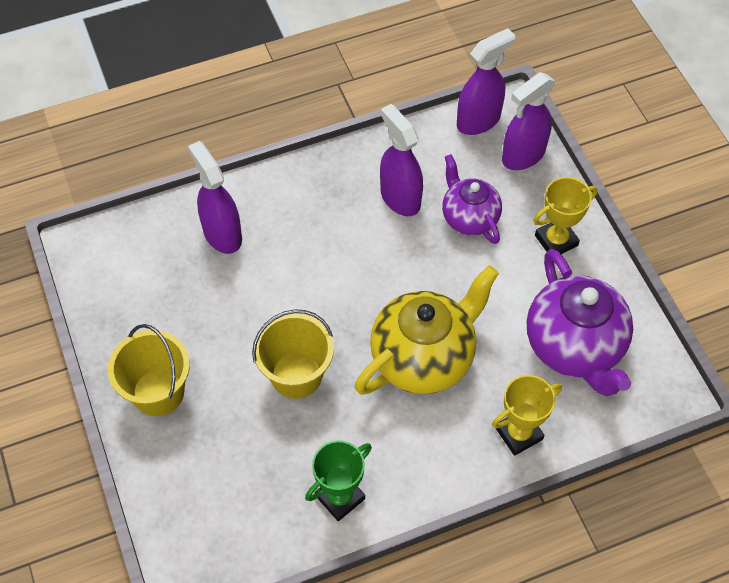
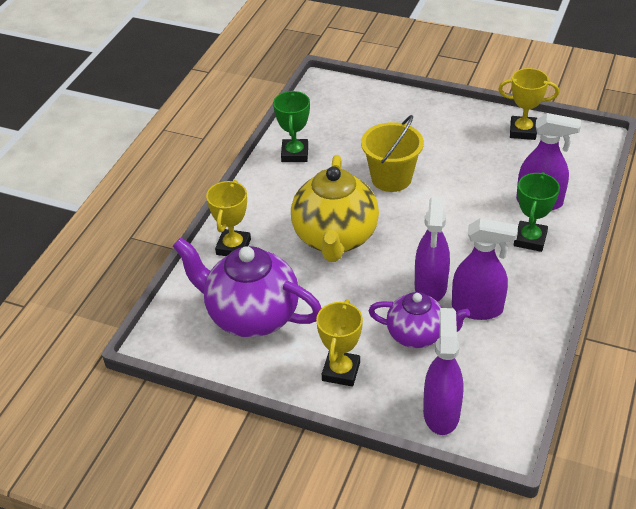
camera: 135 degrees right, 15 degrees down
yellow bucket [108,324,190,416] -> none
purple spray bottle [457,28,515,135] -> purple spray bottle moved to [415,197,450,302]
none -> yellow trophy [498,68,559,140]
none -> green trophy [514,172,560,252]

